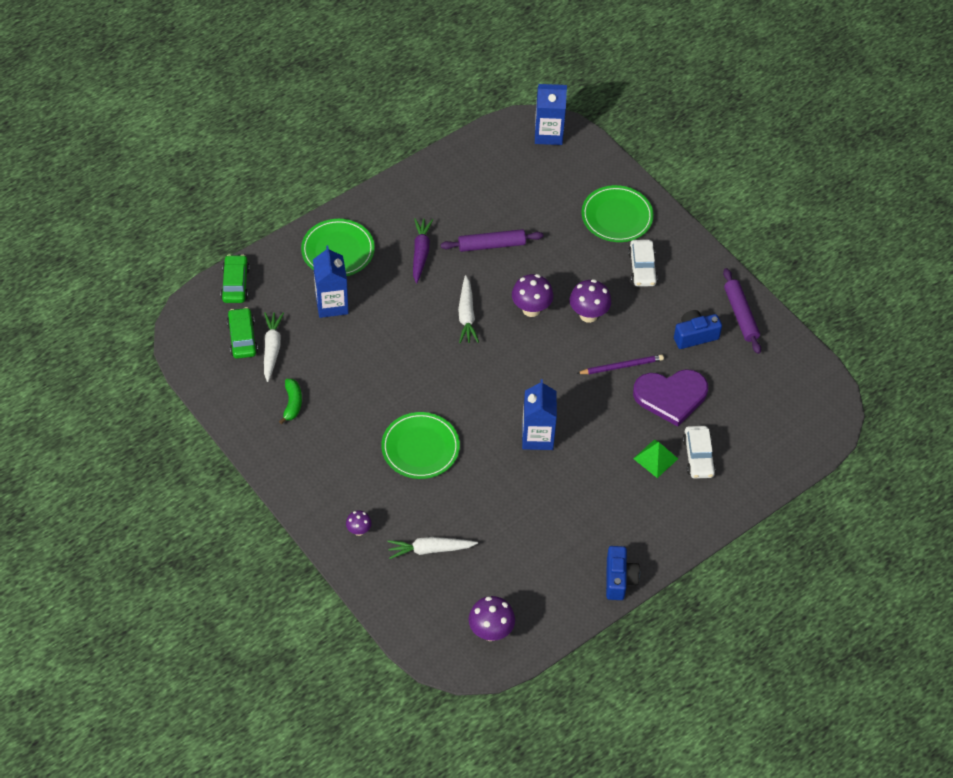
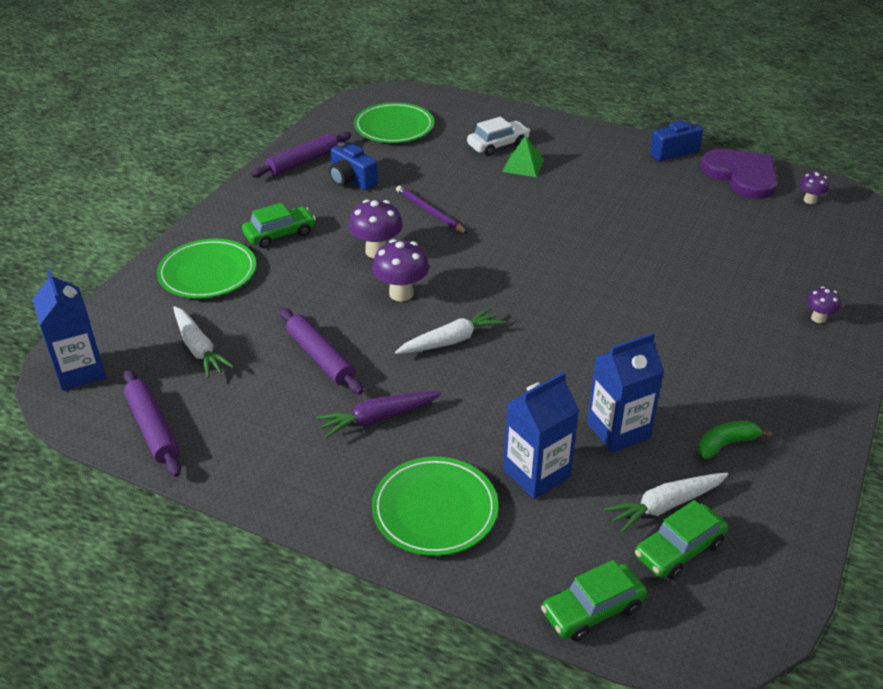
camera: 115 degrees left, 15 degrees down
green plate [381,412,460,479] -> green plate moved to [354,102,434,143]
white carrot [387,537,478,559] -> white carrot moved to [173,306,234,378]
purple mushroom [469,596,515,641] -> purple mushroom [799,172,829,204], size x0.57
blue carton [522,379,557,450] -> blue carton moved to [587,333,664,453]
white car [628,240,658,287] -> green car [242,203,316,248]
purple heart [633,369,708,427] -> purple heart moved to [700,149,778,199]
none -> purple rolling pin [123,369,181,477]

